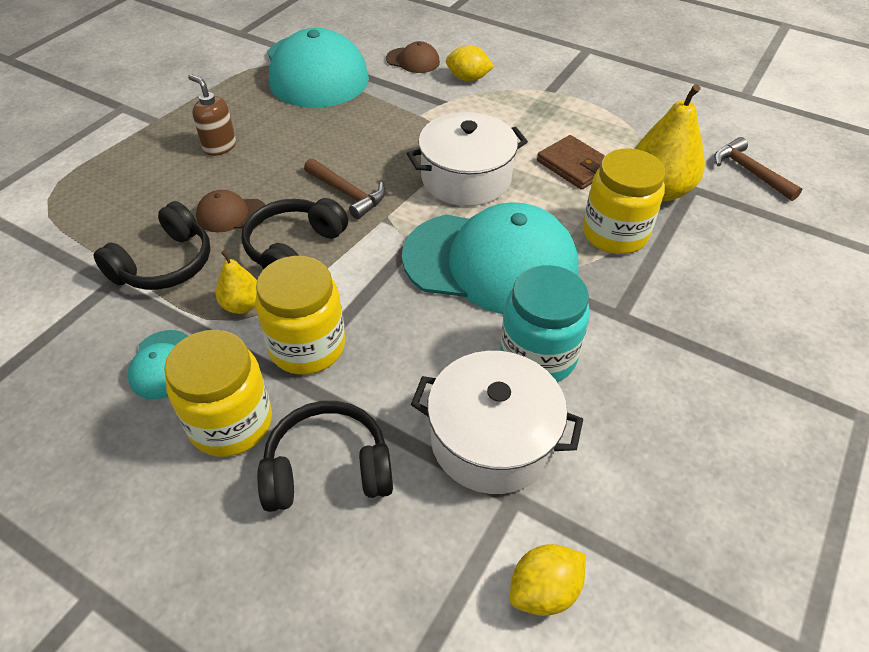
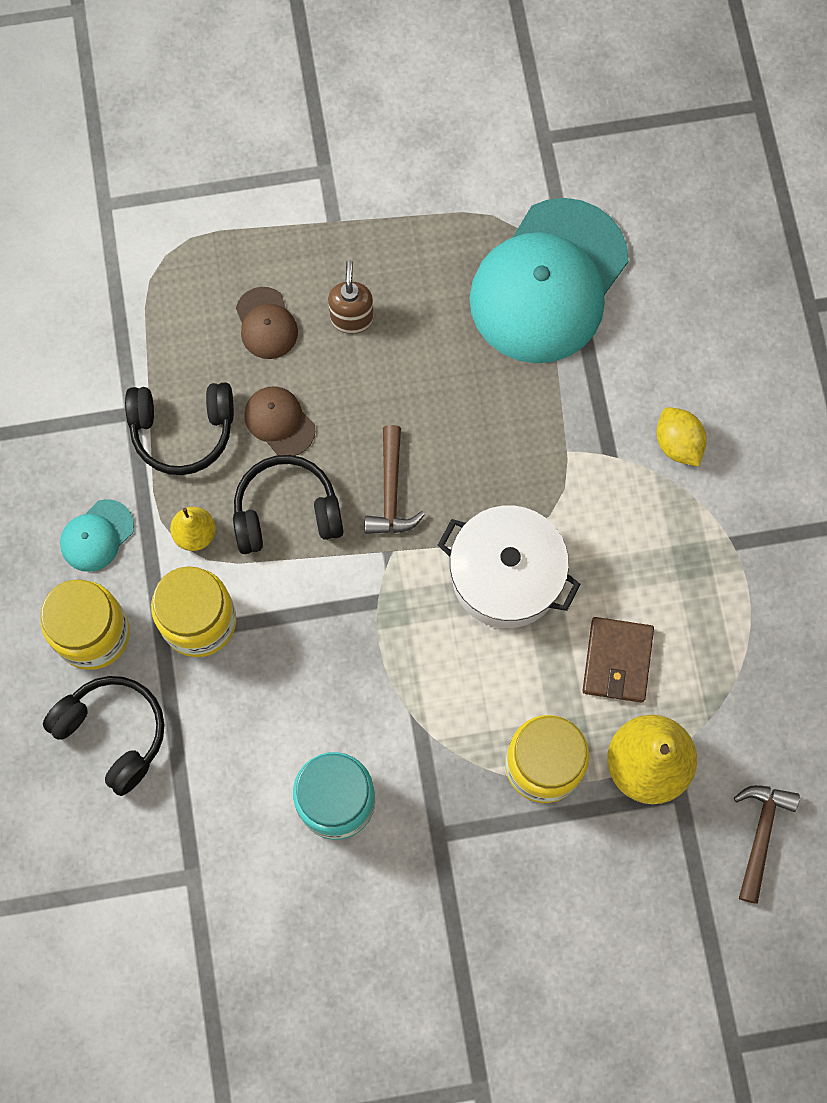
camera: 50 degrees right, 25 degrees up
brown cap [386,41,440,73] -> brown cap moved to [236,287,298,359]
turquoise cap [402,202,579,315] -> none
white pot [411,351,583,494] -> none
yellow lemon [510,544,586,616] -> none

